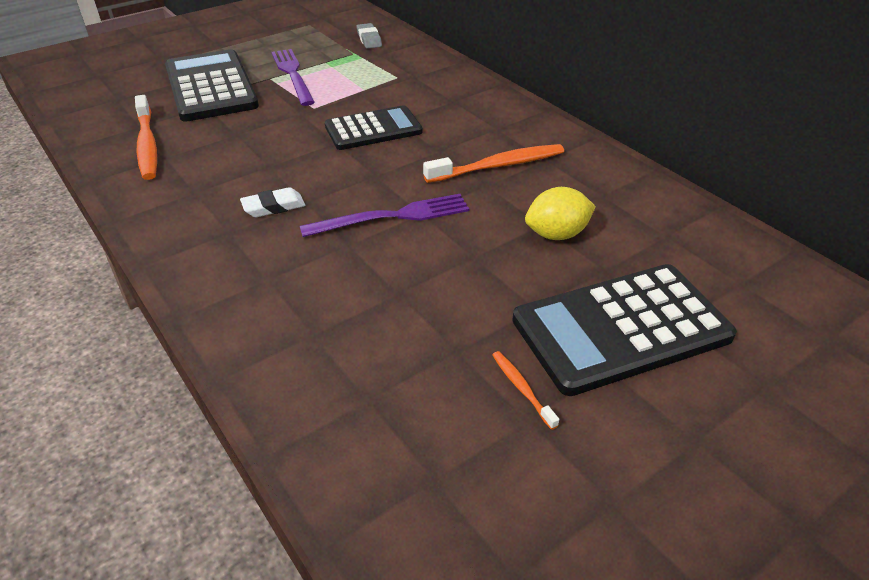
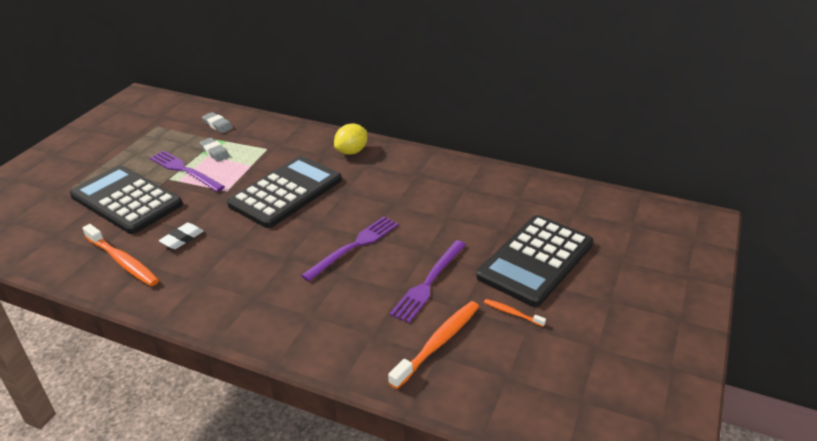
camera: 30 degrees left, 5 degrees down
white eraser [240,187,305,217] -> white eraser moved to [159,223,204,249]
black calculator [325,105,423,150] -> black calculator [227,156,342,228], size x1.55
orange toothbrush [423,144,564,183] -> orange toothbrush moved to [388,301,479,389]
yellow lemon [525,187,596,240] -> yellow lemon moved to [334,124,367,155]
none -> grey eraser [199,138,230,162]
none -> purple fork [389,240,466,323]

